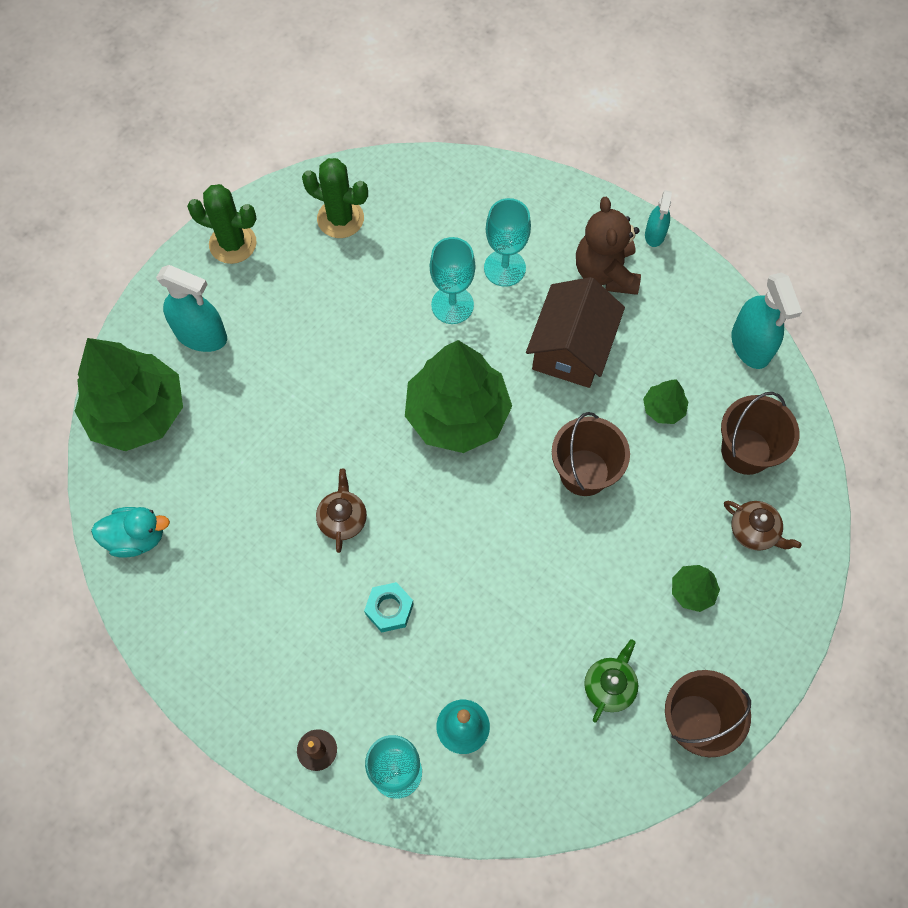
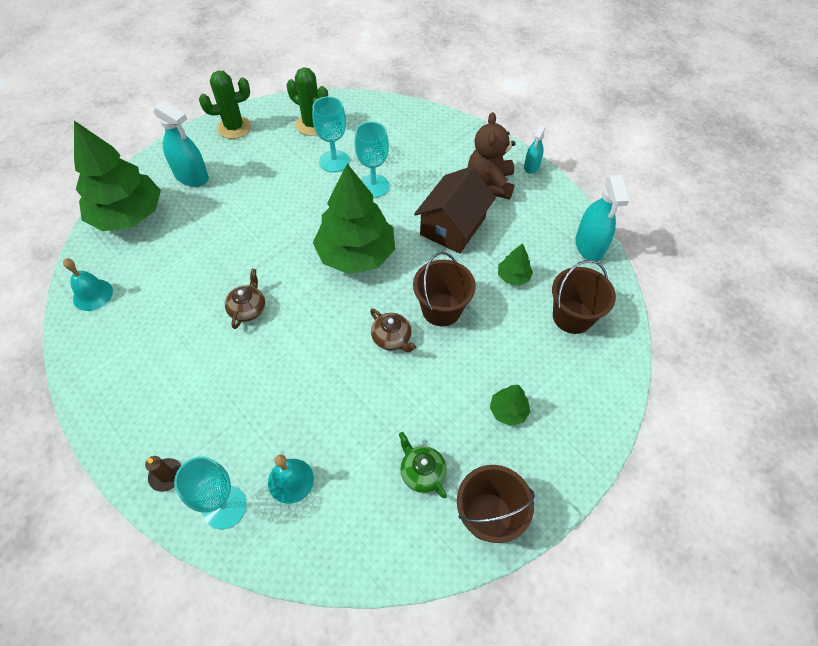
camera: 10 degrees right, 10 degrees down
turquoise duck [91,507,170,557] -> turquoise bell [63,258,113,311]
green cactus [187,184,257,264] -> green cactus turned 45 degrees counterclockwise [199,71,251,139]
turquoise nut [364,582,414,632] -> none
turquoise goblet [484,198,531,287] -> turquoise goblet moved to [312,96,350,172]
green teapot [584,639,638,723] -> green teapot turned 75 degrees counterclockwise [399,432,447,498]
brown teapot [724,501,801,551] -> brown teapot moved to [370,309,416,352]

